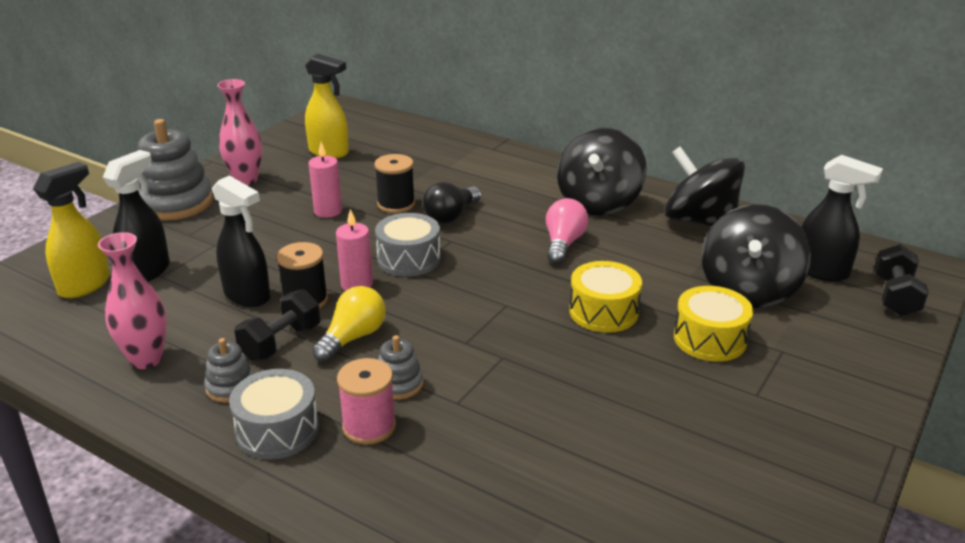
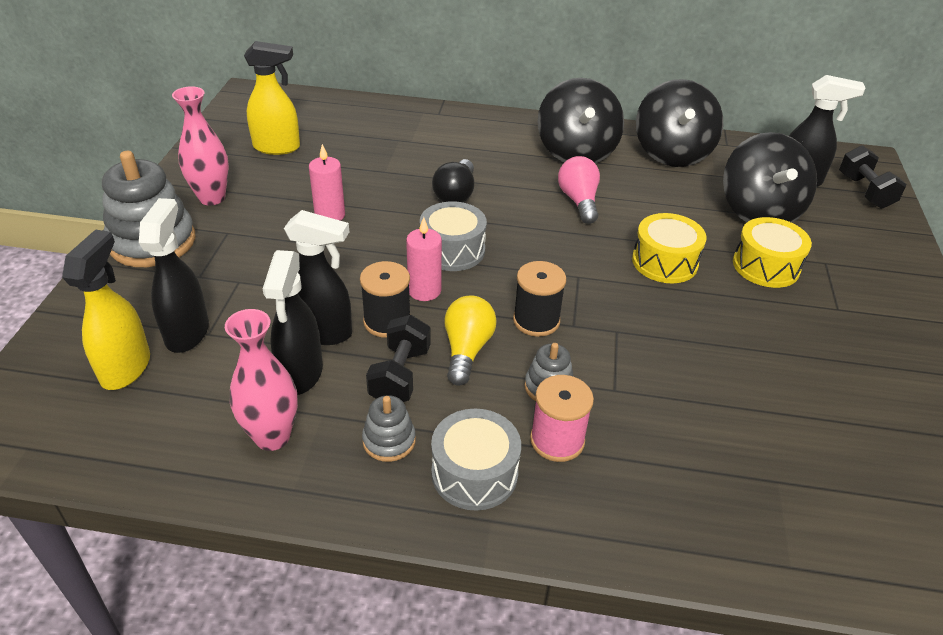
camera: 25 degrees left, 10 degrees up
black spool [374,154,415,213] -> black spool moved to [513,261,566,337]
black spinning top [664,146,745,226] -> black spinning top turned 105 degrees counterclockwise [636,79,723,167]
none -> black spray bottle [263,250,323,395]

